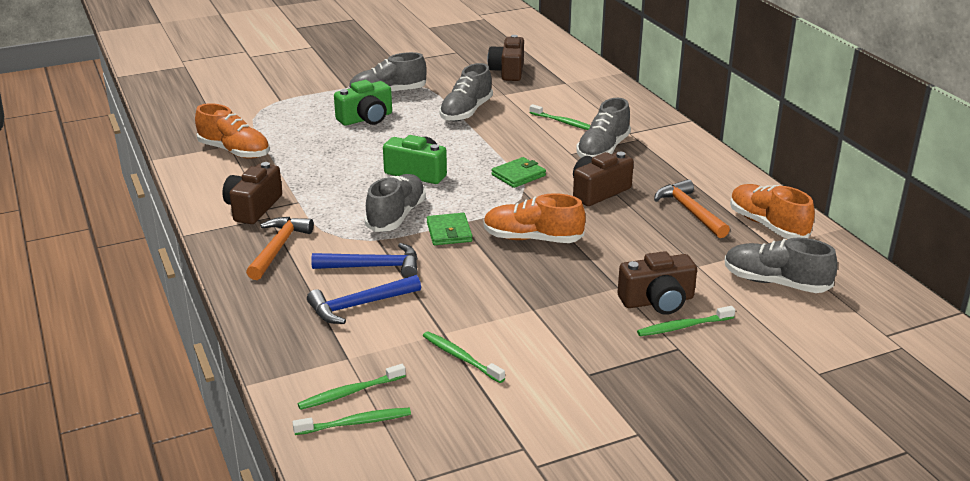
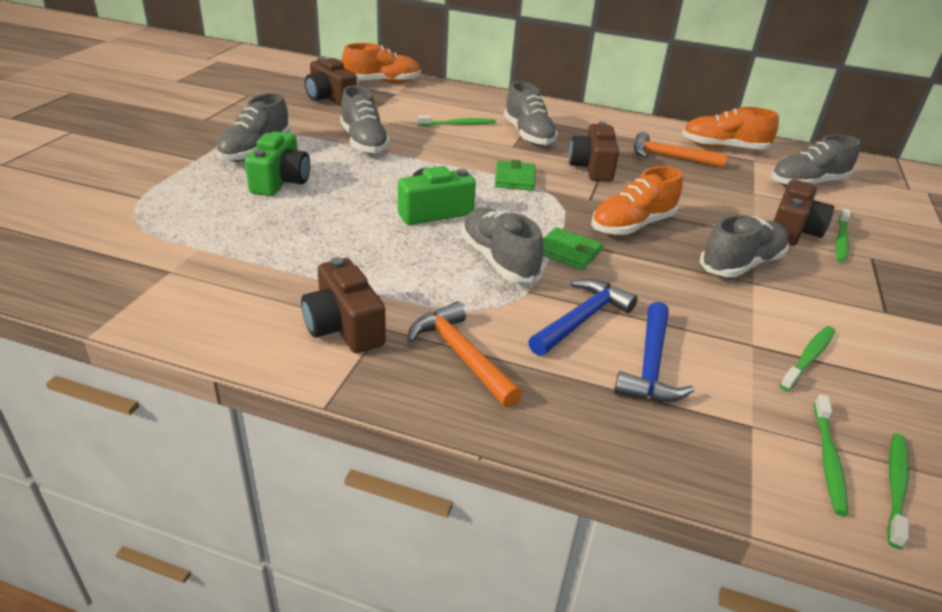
camera: 50 degrees left, 5 degrees up
orange shoe [195,103,270,159] -> orange shoe moved to [342,43,421,83]
green toothbrush [423,331,505,383] -> green toothbrush turned 135 degrees clockwise [780,326,835,391]
none -> grey shoe [700,215,789,277]

